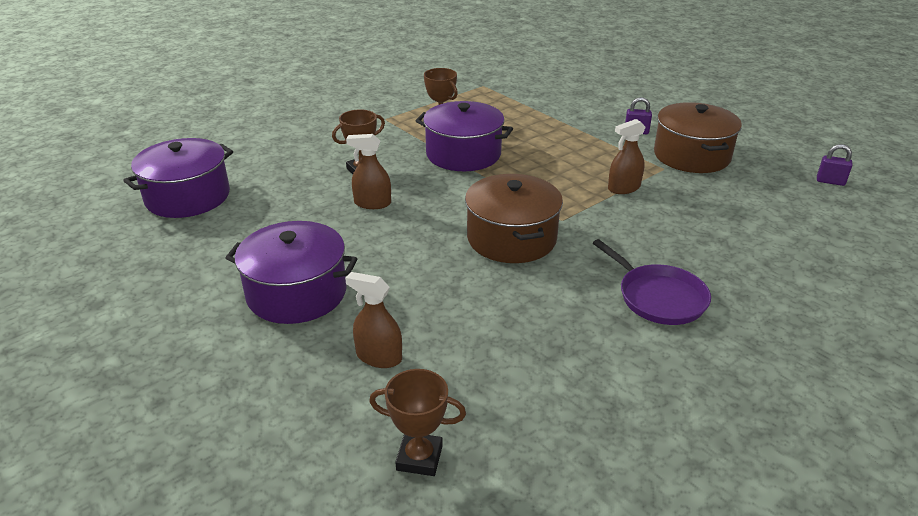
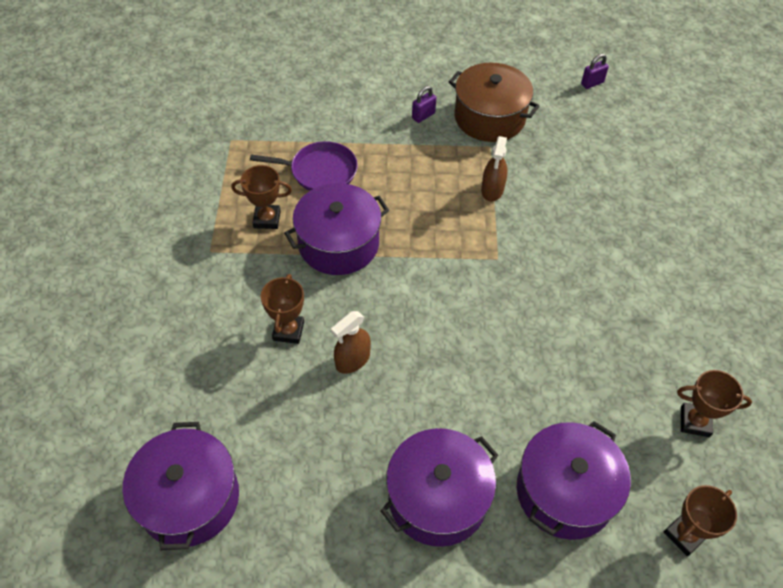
camera: 50 degrees left, 20 degrees up
brown spray bottle [345,272,402,368] -> purple pot [517,421,631,540]
brown pot [465,174,563,263] -> none
purple pan [593,239,711,325] -> purple pan moved to [250,141,358,191]
none -> brown trophy [677,370,752,437]

